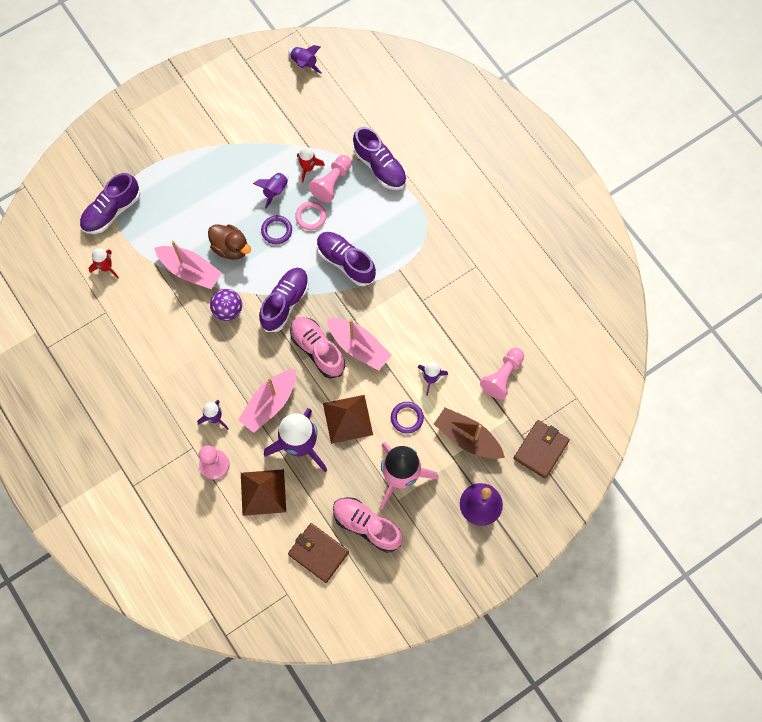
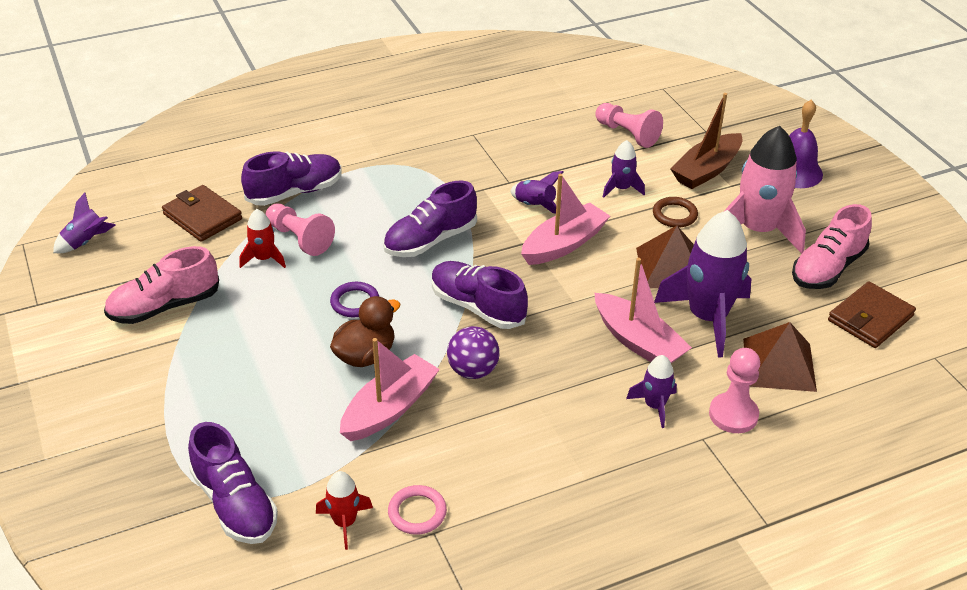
camera: 80 degrees left, 30 degrees down
purple rocket [253,172,288,209] -> purple rocket moved to [511,171,563,214]
pink shoe [290,317,345,378] -> pink shoe moved to [104,246,219,324]
pink ring [295,201,326,230] -> pink ring moved to [388,485,447,535]
purple ring [391,402,424,433] -> brown ring [653,197,698,228]
brown wallet [513,420,570,479] -> brown wallet moved to [162,185,242,242]

